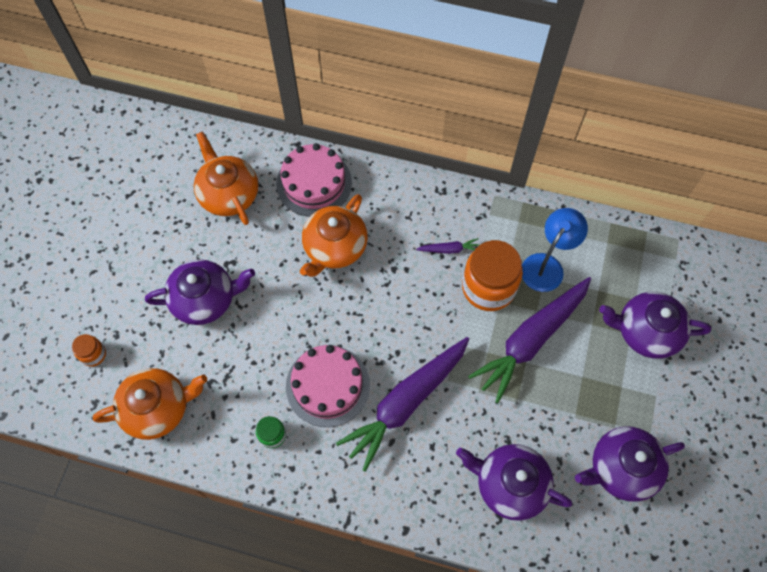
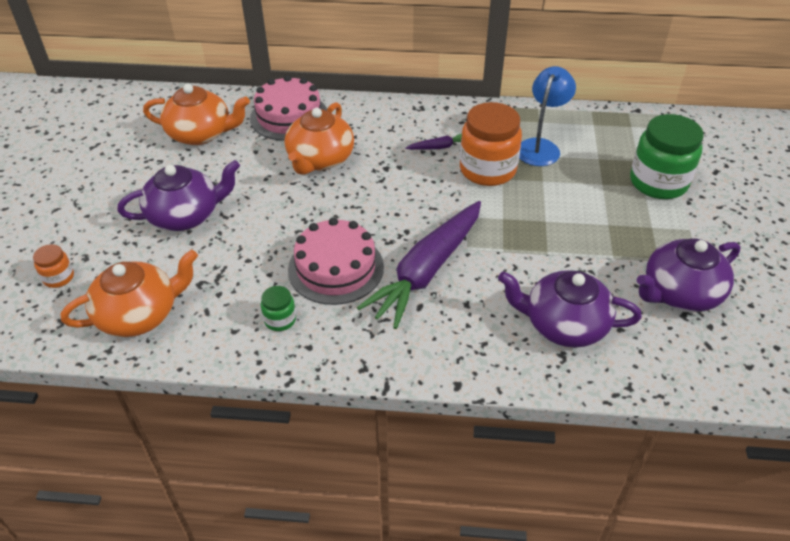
camera: 10 degrees left, 20 degrees down
orange teapot [194,131,258,225] -> orange teapot turned 135 degrees clockwise [143,84,250,145]
purple carrot [468,277,591,403] -> none
purple teapot [599,292,711,359] -> green jar [630,114,704,199]

